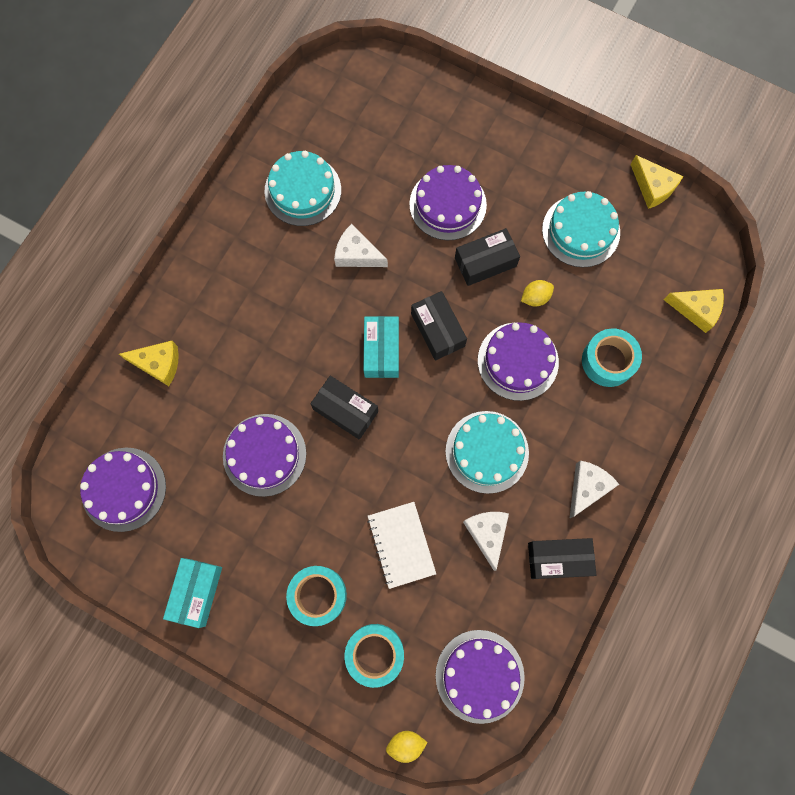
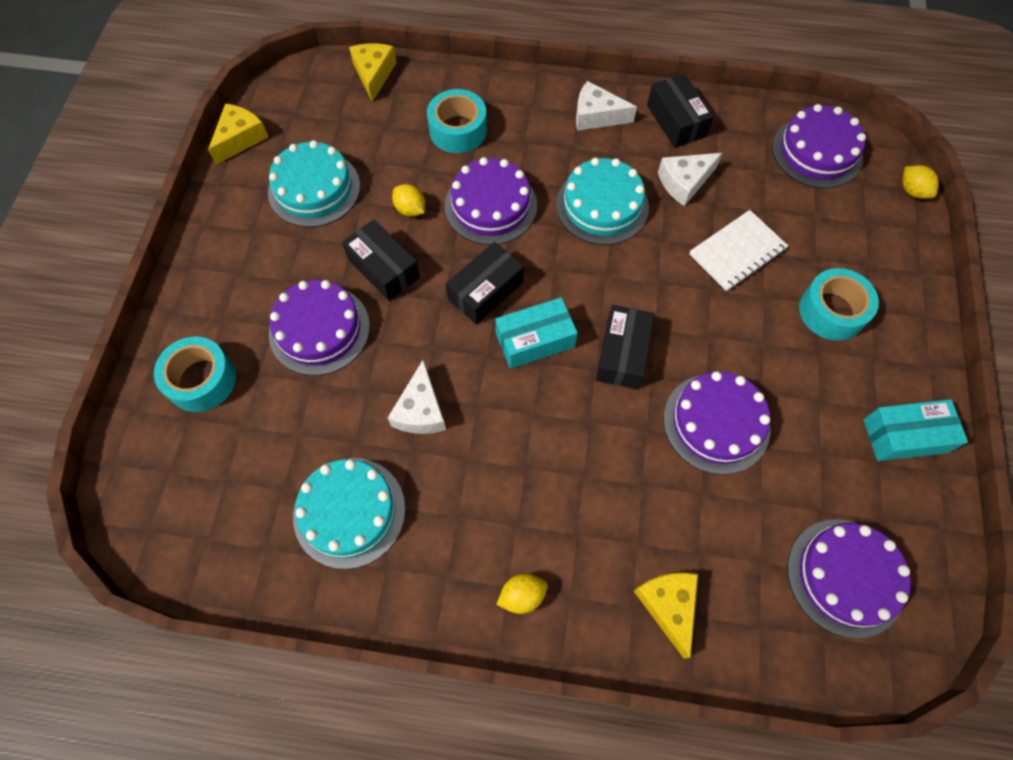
camera: 110 degrees left, 10 degrees down
turquoise tape [345,624,404,688] -> turquoise tape moved to [154,337,236,412]
none -> yellow lemon [496,574,548,614]

